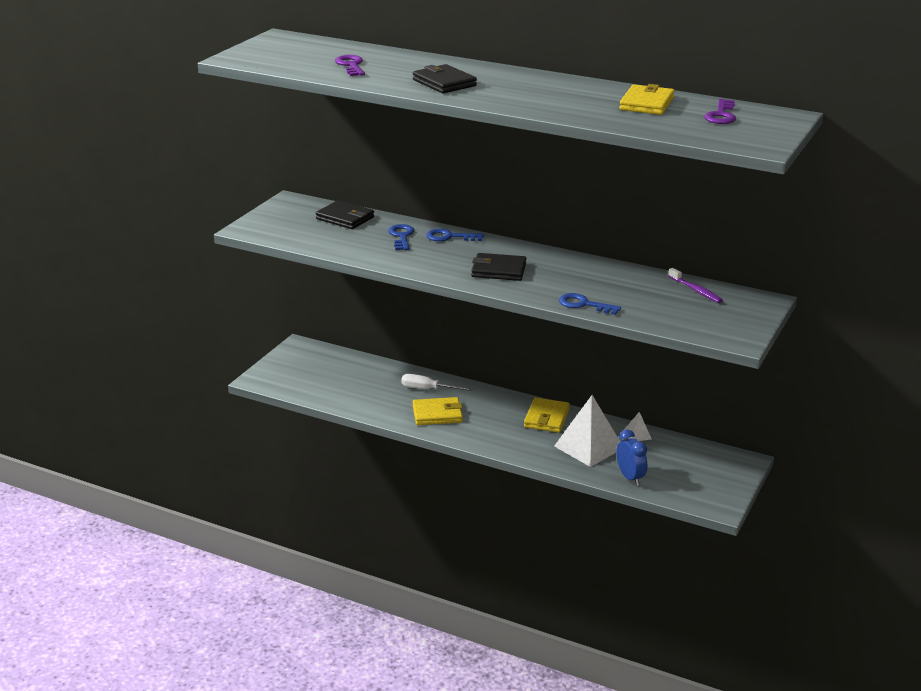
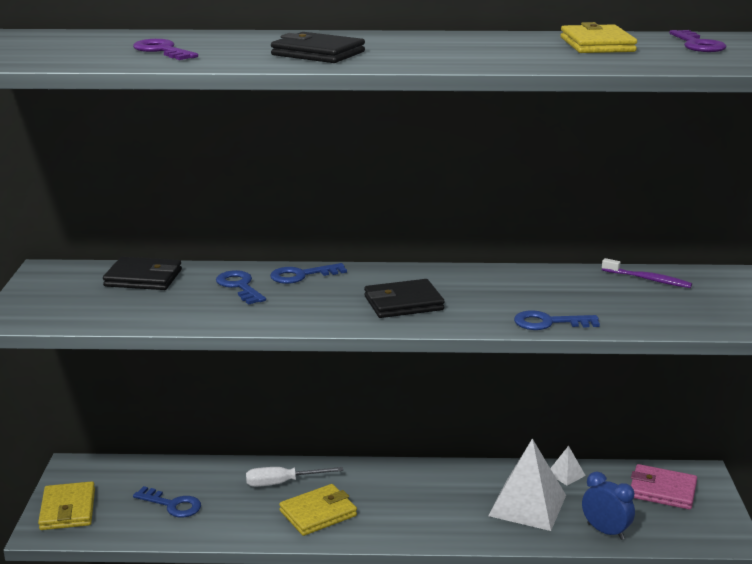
camera: 25 degrees left, 5 degrees down
yellow wallet [524,398,570,432] -> yellow wallet moved to [38,481,95,530]
none -> blue key [133,486,201,517]
none -> pink wallet [631,464,697,510]

